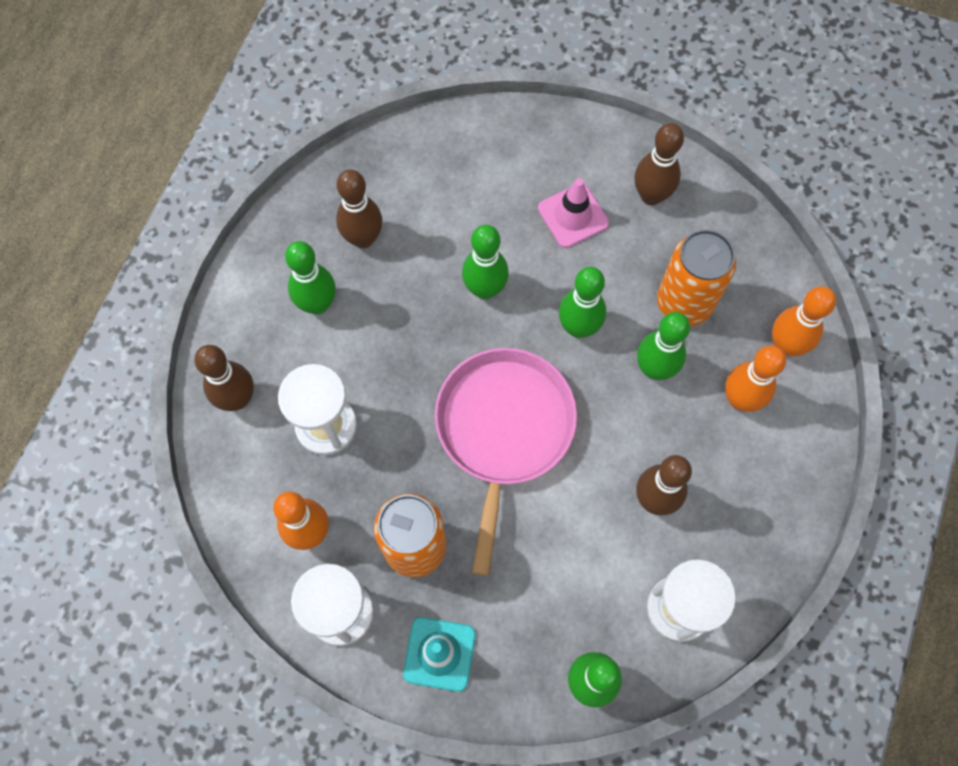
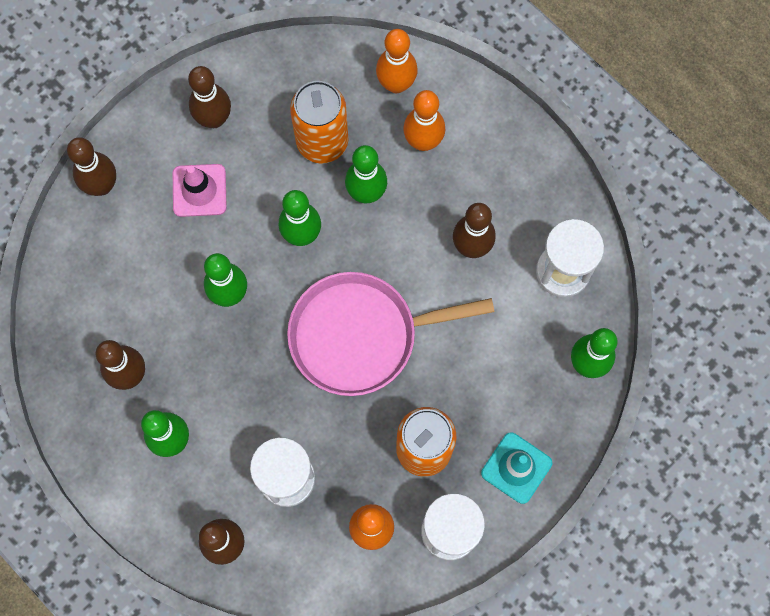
camera: 65 degrees left, 5 degrees up
pink pan [435,348,577,576] -> pink pan turned 45 degrees counterclockwise [287,272,495,396]
none -> brown bowling pin [67,137,116,196]

